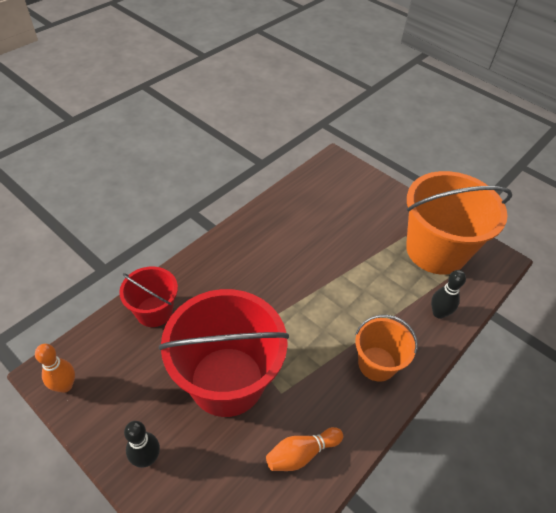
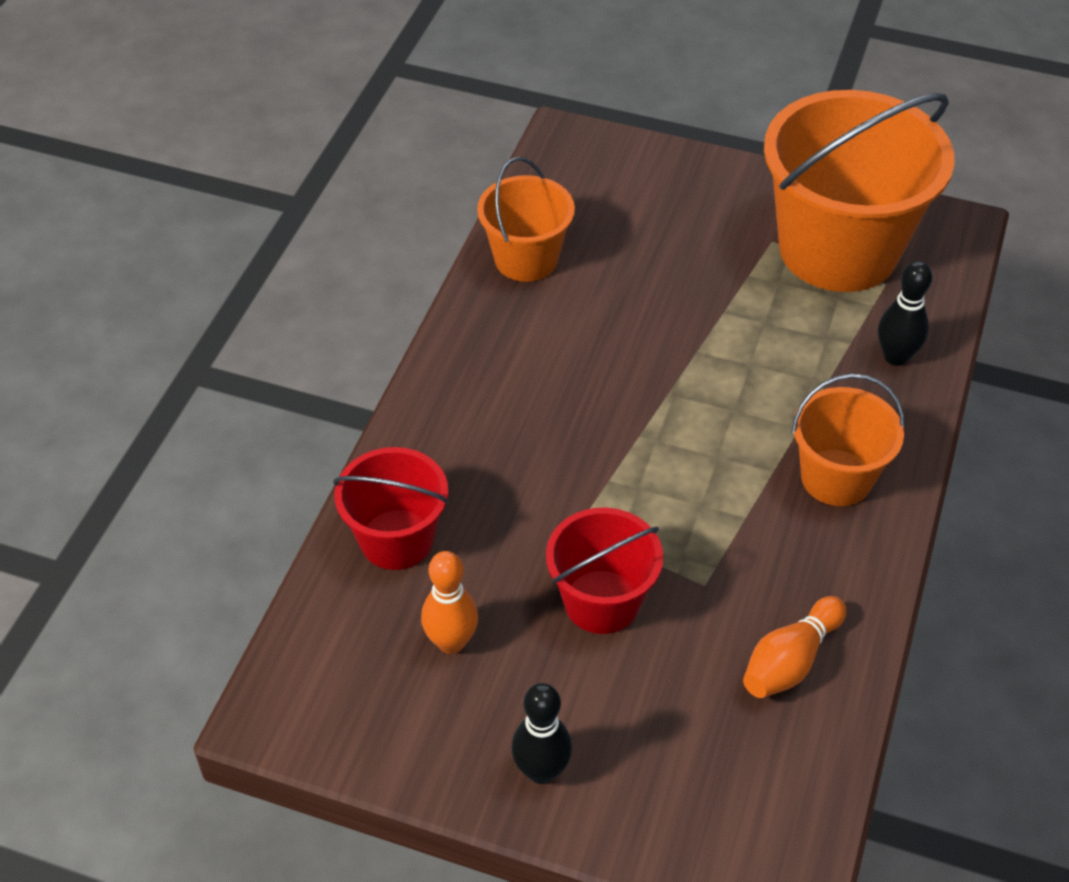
camera: 20 degrees left, 0 degrees up
orange bowling pin [35,344,75,393] -> orange bowling pin moved to [421,551,478,654]
red bucket [159,289,289,417] -> red bucket [546,507,663,634], size x0.53
none -> orange bucket [477,157,575,282]

